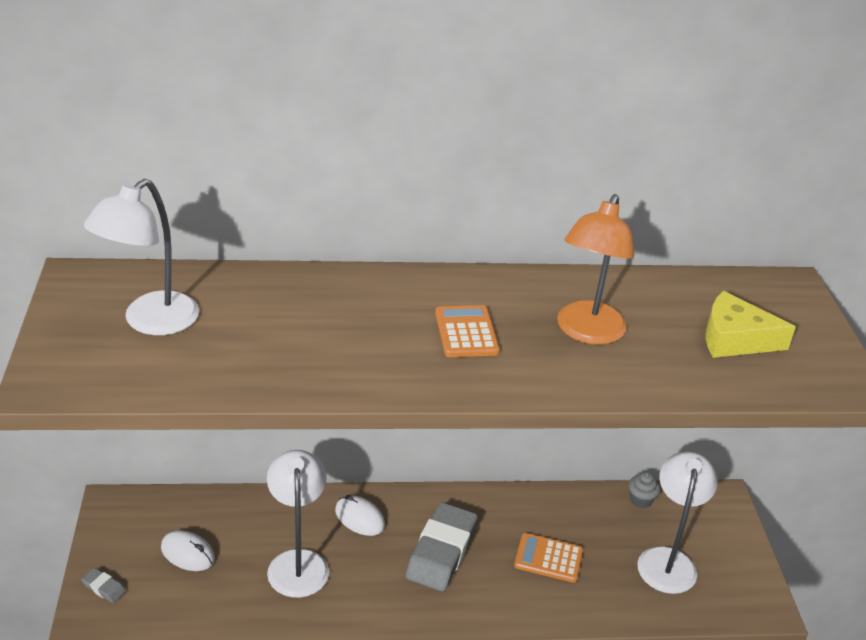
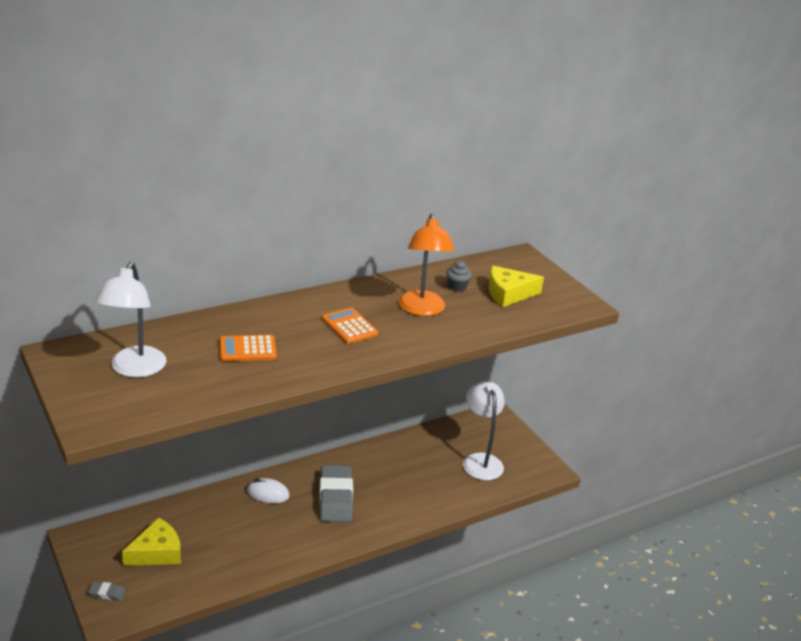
camera: 25 degrees left, 5 degrees down
white mouse [161,530,215,571] -> yellow cheese [122,518,181,566]
white lamp [267,450,329,598] -> none
orange calculator [514,533,583,583] -> orange calculator moved to [220,335,277,361]
grey cupcake [628,472,660,508] -> grey cupcake moved to [446,260,472,292]

